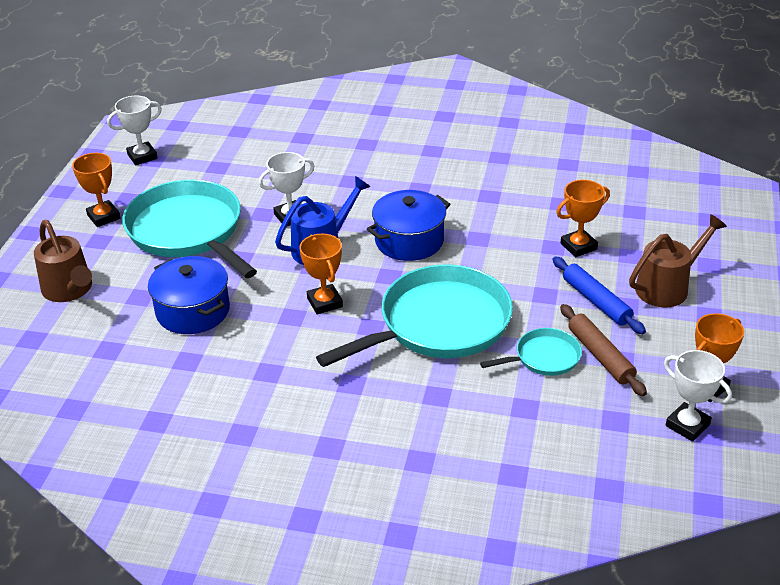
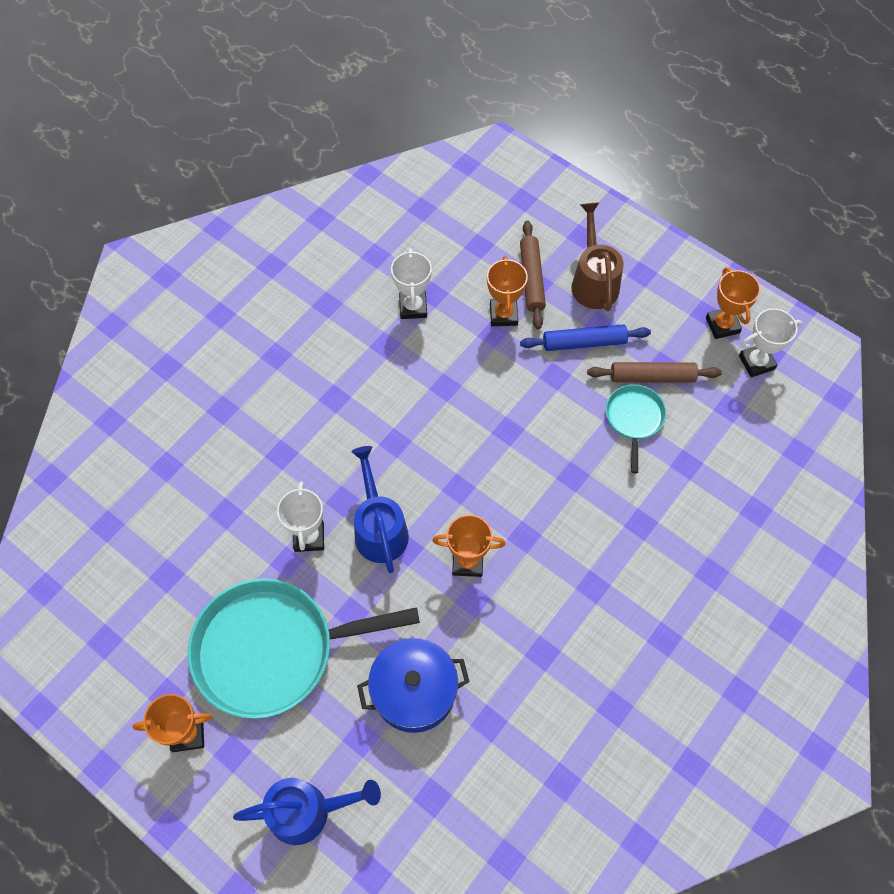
camera: 65 degrees left, 25 degrees up
brown watering can [34,220,92,302] -> blue watering can [233,778,381,845]
white trophy [107,96,162,165] -> white trophy moved to [391,248,432,319]
turquoise pan [316,264,513,367] -> none
blue pot [367,190,450,261] -> none
none -> brown rolling pin [520,221,546,329]

